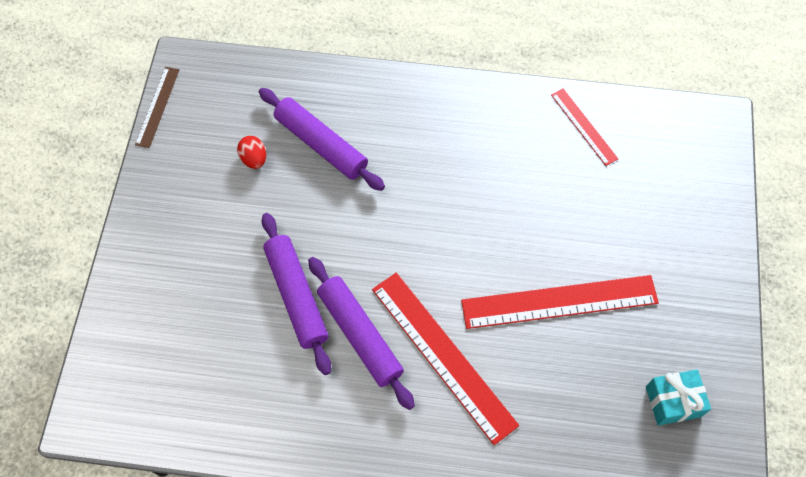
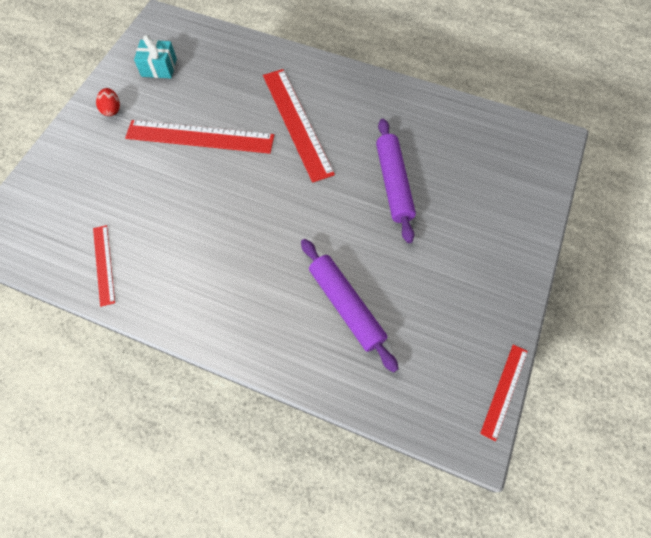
camera: 165 degrees left, 0 degrees up
brown ruler [135,67,179,148] -> red ruler [480,344,528,441]
red egg [237,136,266,169] -> red egg moved to [96,88,120,116]
purple rolling pin [308,257,415,410] -> none

